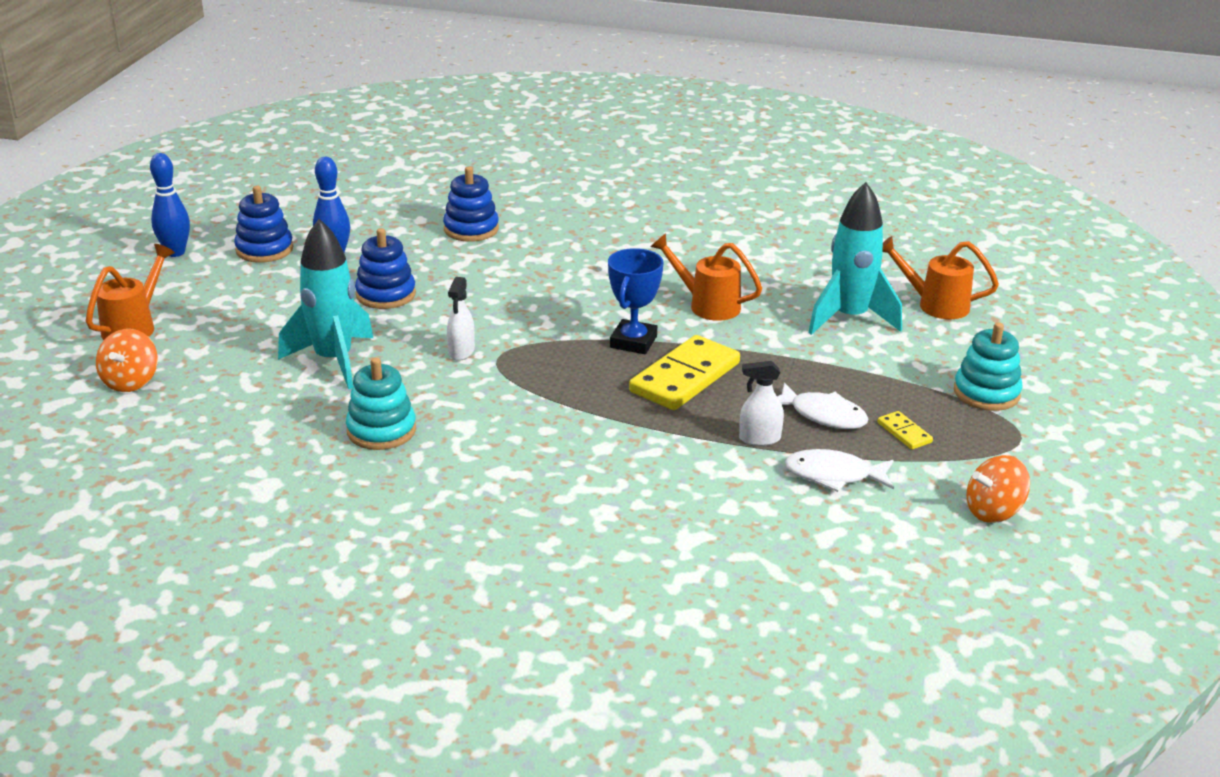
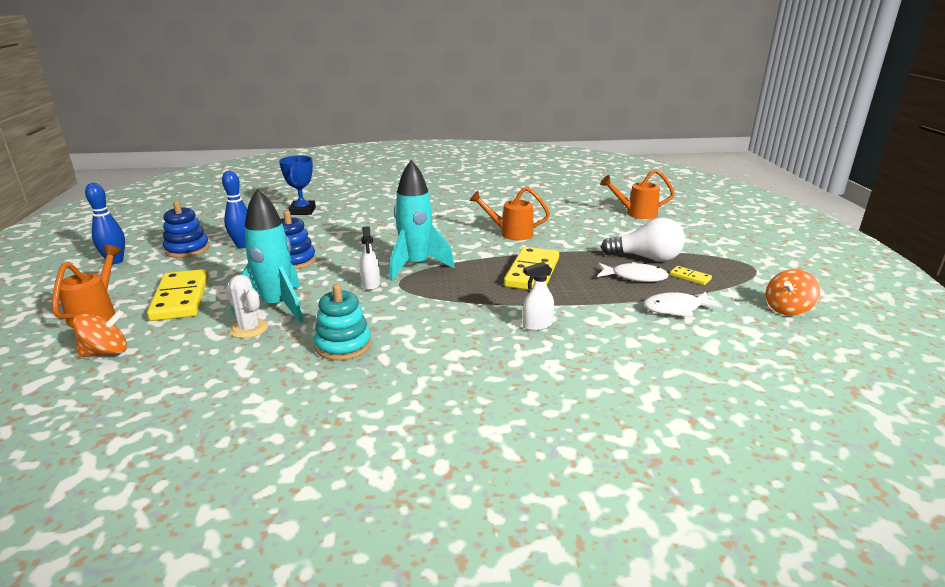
camera: 20 degrees left, 5 degrees down
orange spinning top [96,329,158,392] -> orange spinning top turned 105 degrees counterclockwise [73,310,127,357]
blue stacking toy [443,167,499,242] -> none
blue trophy [608,248,663,354] -> blue trophy moved to [279,156,316,215]
white spray bottle [739,361,784,446] -> white spray bottle moved to [523,262,554,331]
turquoise rocket [808,182,902,335] -> turquoise rocket moved to [389,160,455,281]
turquoise stacking toy [954,322,1023,411] -> none
none -> yellow domino [147,269,208,321]
none -> white cactus [226,275,268,338]
none -> white light bulb [601,217,685,262]

